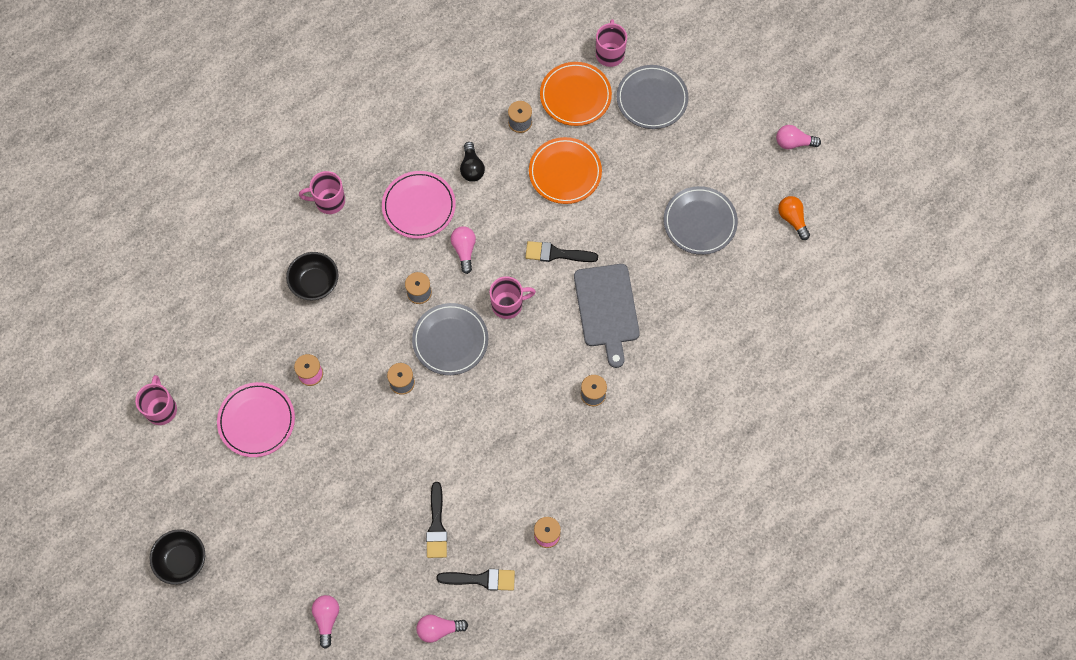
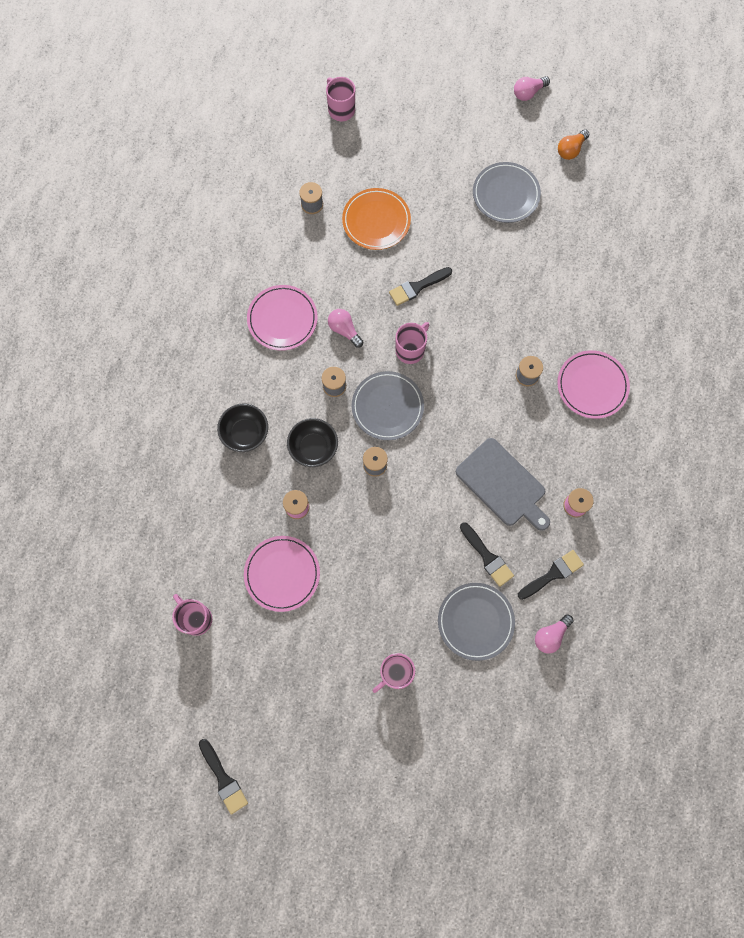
camera: 35 degrees left, 5 degrees up
black bowl [150,529,205,585] -> black bowl moved to [287,418,338,467]
pink mug [299,171,345,214] -> pink mug moved to [373,653,415,693]
pink light bulb [312,595,339,649] -> none
black light bulb [460,142,485,182] -> none
orange plate [540,62,612,126] -> none
grey cutting board [574,264,640,368] -> grey cutting board moved to [456,438,550,531]
grey plate [617,65,688,129] -> grey plate moved to [438,583,515,661]
orange light bulb [778,196,810,240] -> orange light bulb turned 75 degrees counterclockwise [558,129,590,160]
none -> black brush [199,739,248,815]
none -> pink plate [557,350,630,419]

